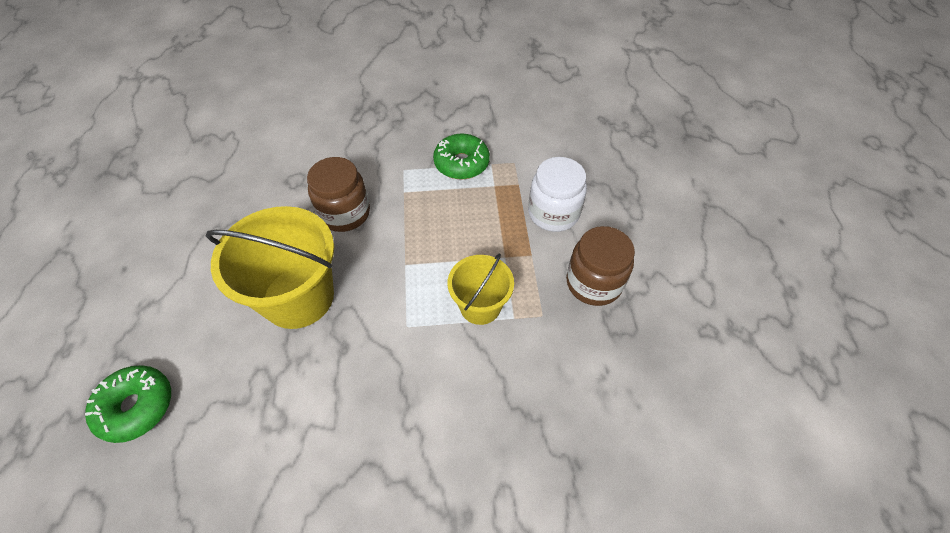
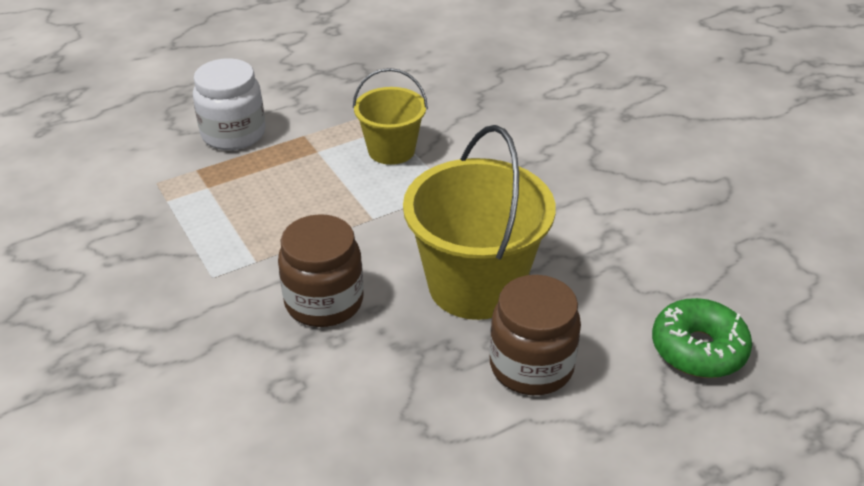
camera: 115 degrees left, 15 degrees down
green donut [433,134,490,179] -> none
brown jar [566,226,635,306] -> brown jar moved to [490,275,581,395]

